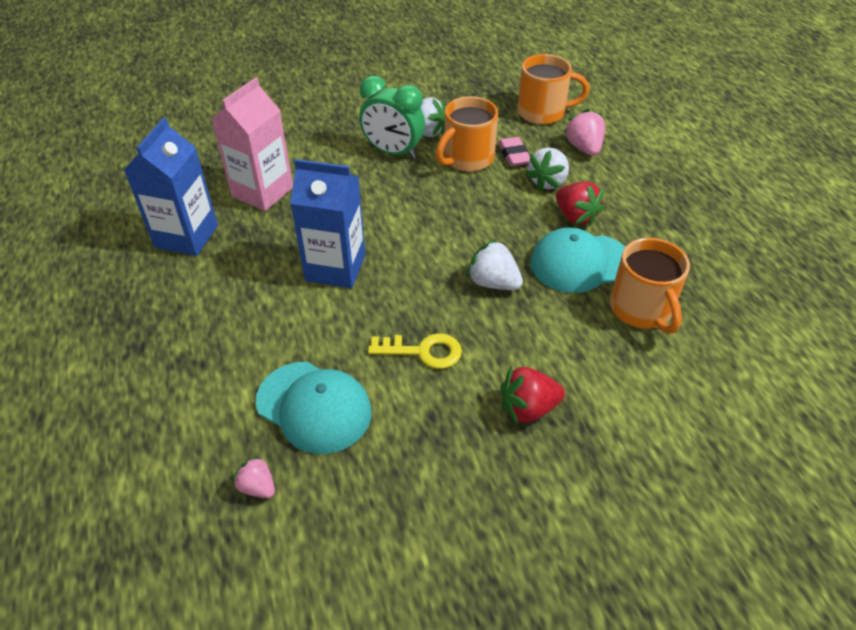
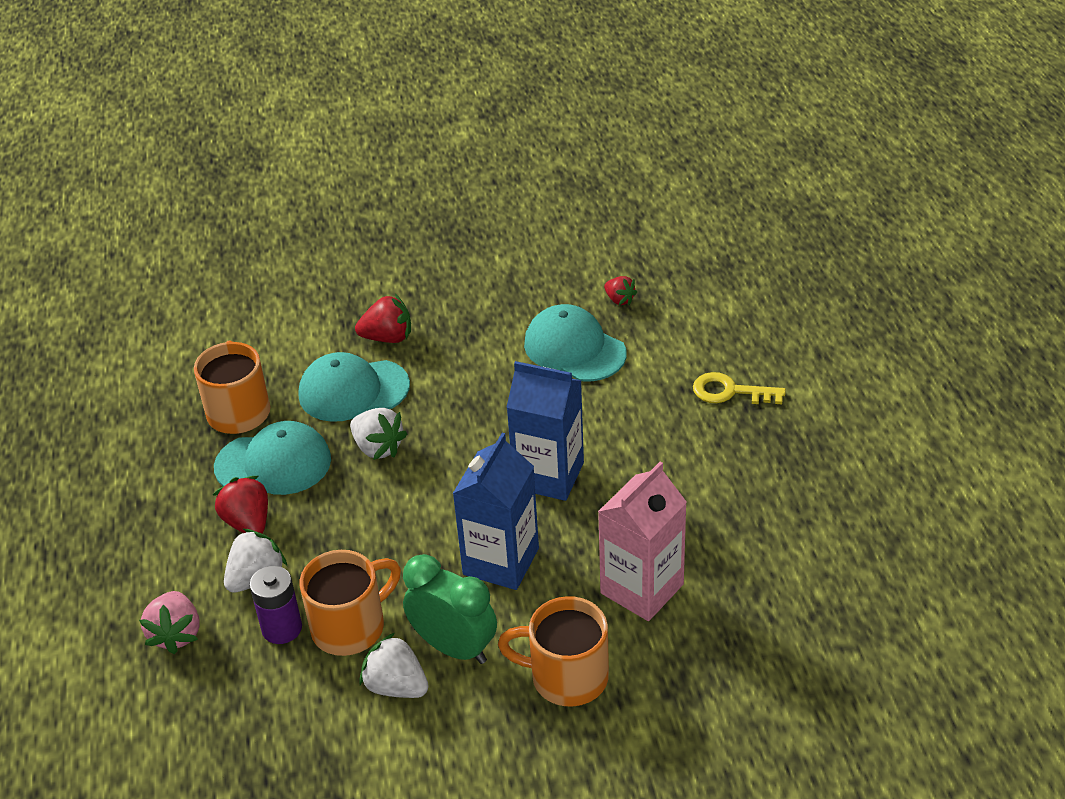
camera: 170 degrees left, 5 degrees down
blue carton [124,117,218,256] -> blue carton moved to [452,433,539,590]
pink strawberry [233,455,275,498] -> red strawberry [604,276,637,305]
yellow key [368,333,462,369] -> yellow key moved to [693,372,786,404]
pink eraser [498,137,530,166] -> purple battery [249,566,302,644]
orange mug [517,54,590,125] -> orange mug moved to [498,596,609,706]
none -> turquoise cap [299,352,410,422]

